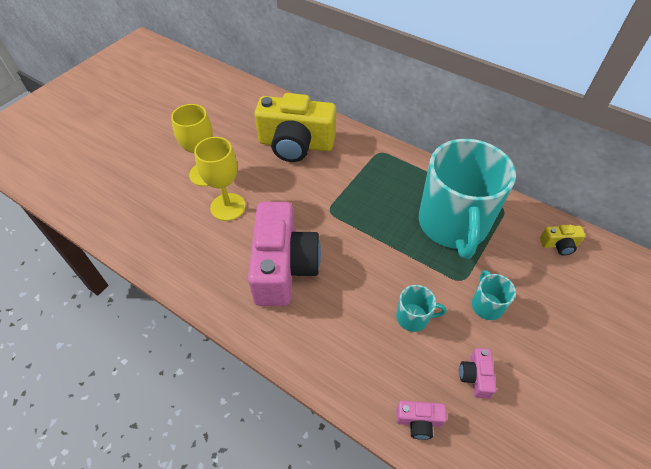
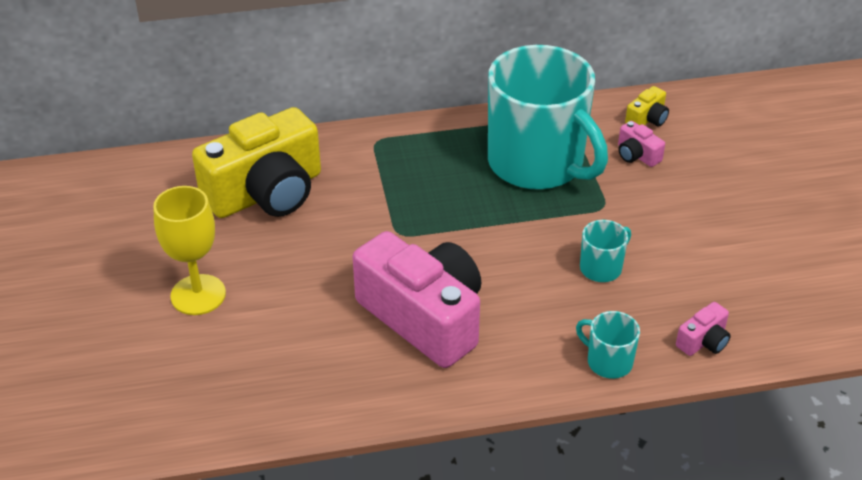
camera: 45 degrees left, 10 degrees down
yellow goblet [194,137,246,221] -> none
pink camera [459,348,496,399] -> pink camera moved to [618,121,665,167]
turquoise mug [472,270,516,320] -> turquoise mug moved to [576,311,640,379]

